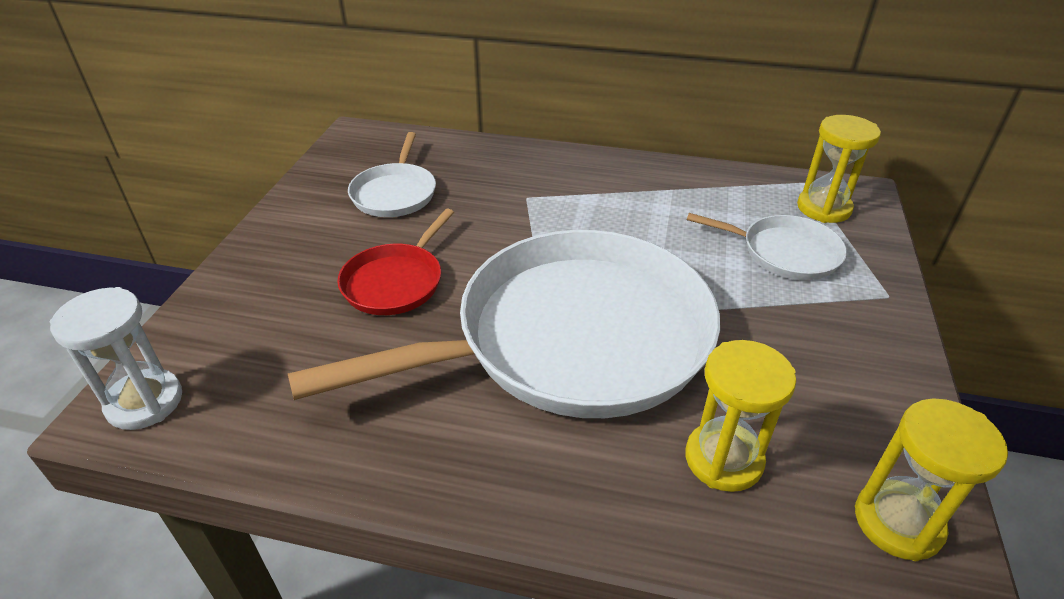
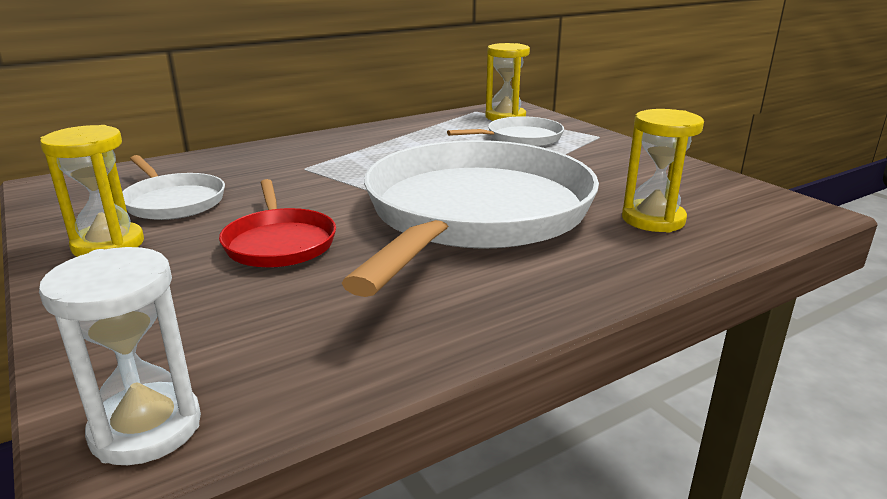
camera: 45 degrees left, 15 degrees down
yellow hourglass [855,398,1008,561] -> yellow hourglass moved to [40,125,144,257]

